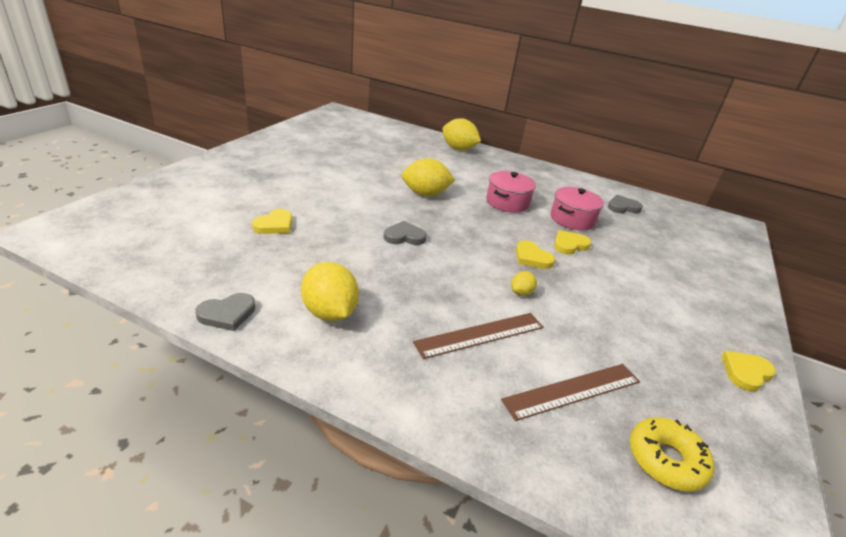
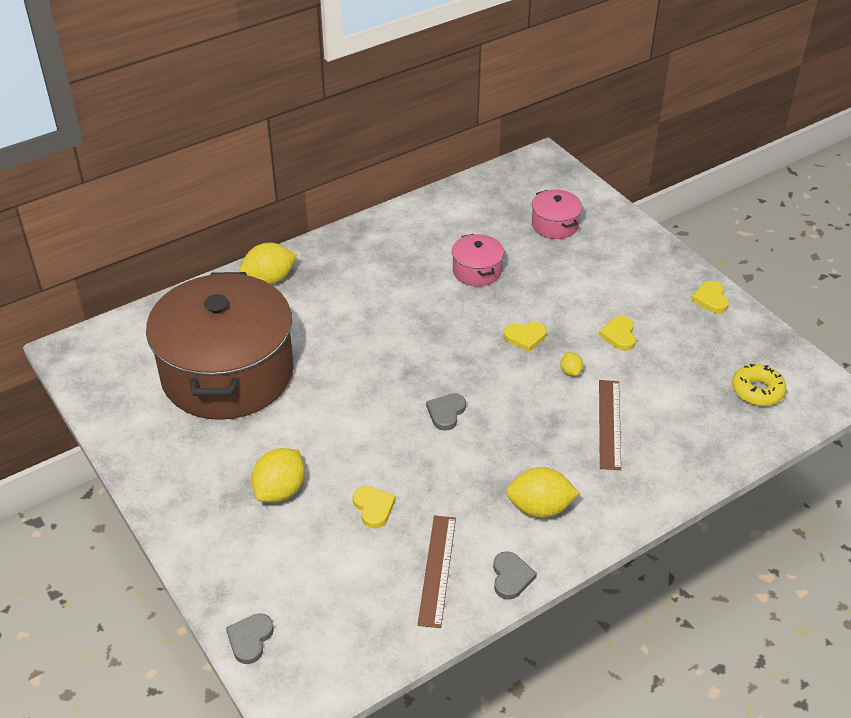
camera: 55 degrees left, 10 degrees up
yellow lemon [402,158,455,196] -> yellow lemon moved to [252,448,305,503]
pink pot [486,171,536,213] -> pink pot moved to [532,190,582,239]
brown ruler [501,364,640,421] -> brown ruler moved to [418,515,456,628]
yellow heart [554,230,591,255] -> yellow heart moved to [599,316,636,351]
grey heart [608,195,643,213] -> grey heart moved to [226,613,274,664]
none -> brown pot [146,272,294,420]

